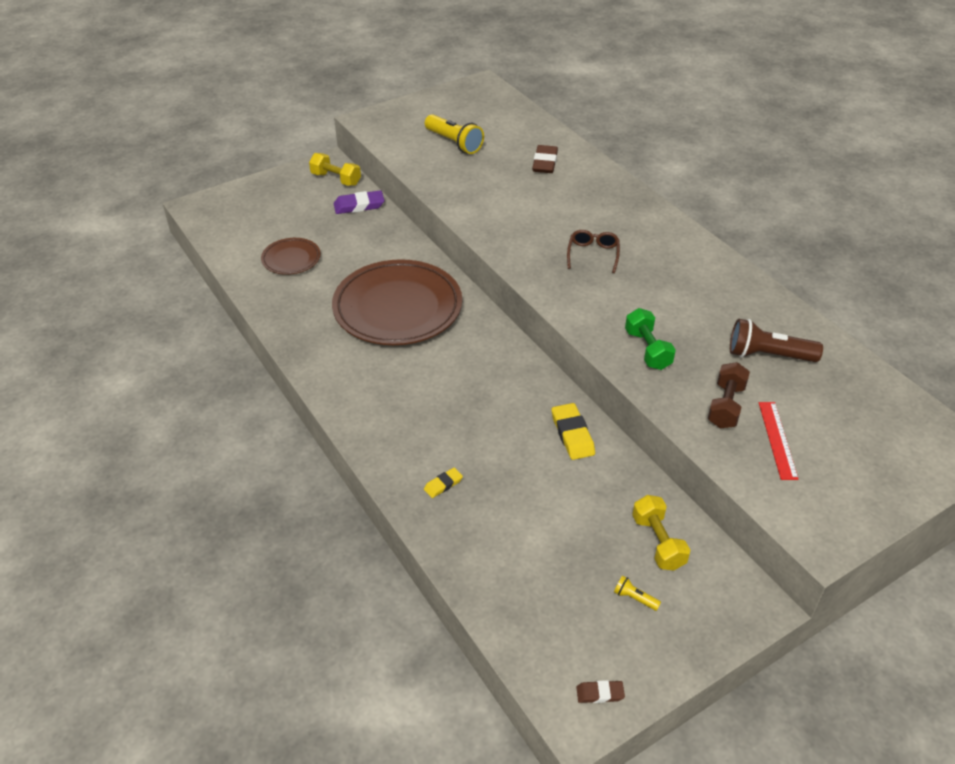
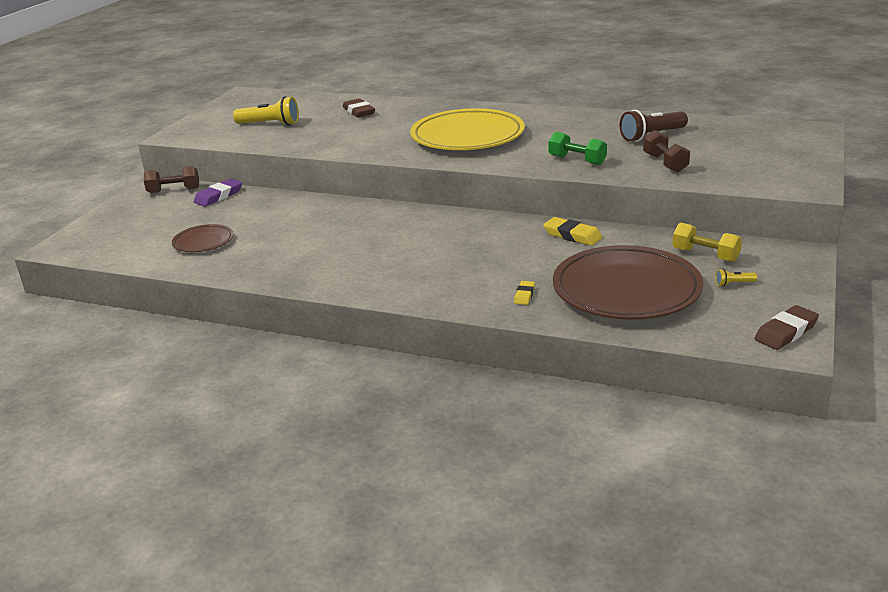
camera: 35 degrees left, 15 degrees down
yellow dumbbell [309,153,361,186] -> brown dumbbell [144,166,199,193]
brown plate [332,259,462,345] -> brown plate moved to [553,245,703,320]
brown glasses [567,230,620,273] -> yellow plate [410,108,525,150]
brown eraser [576,680,625,703] -> brown eraser [754,305,819,350], size x1.74
red ruler [759,402,799,480] -> none

